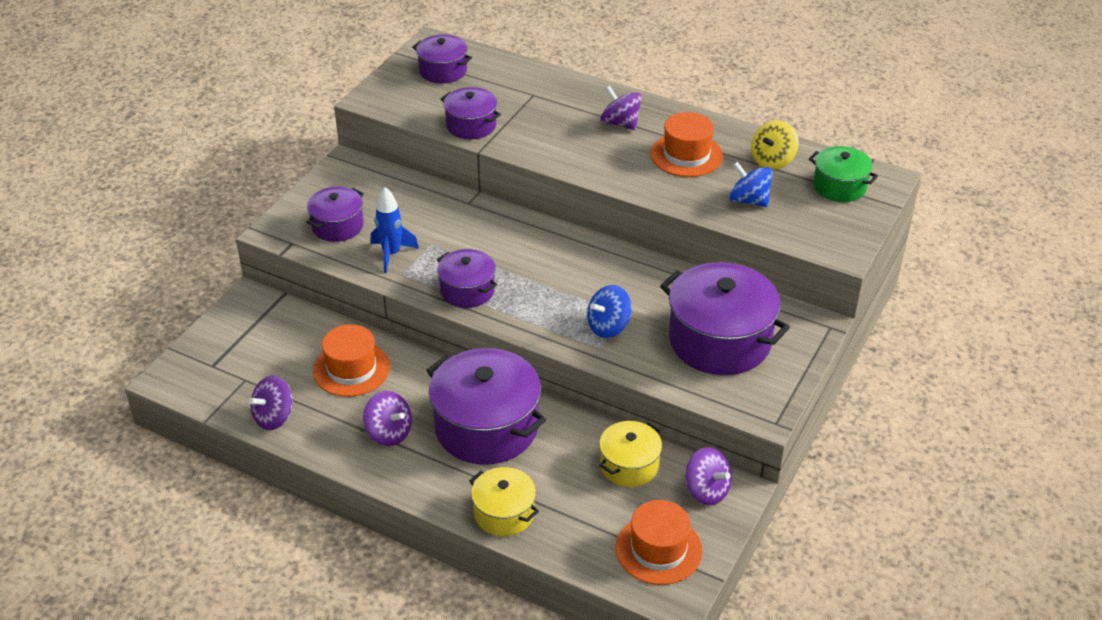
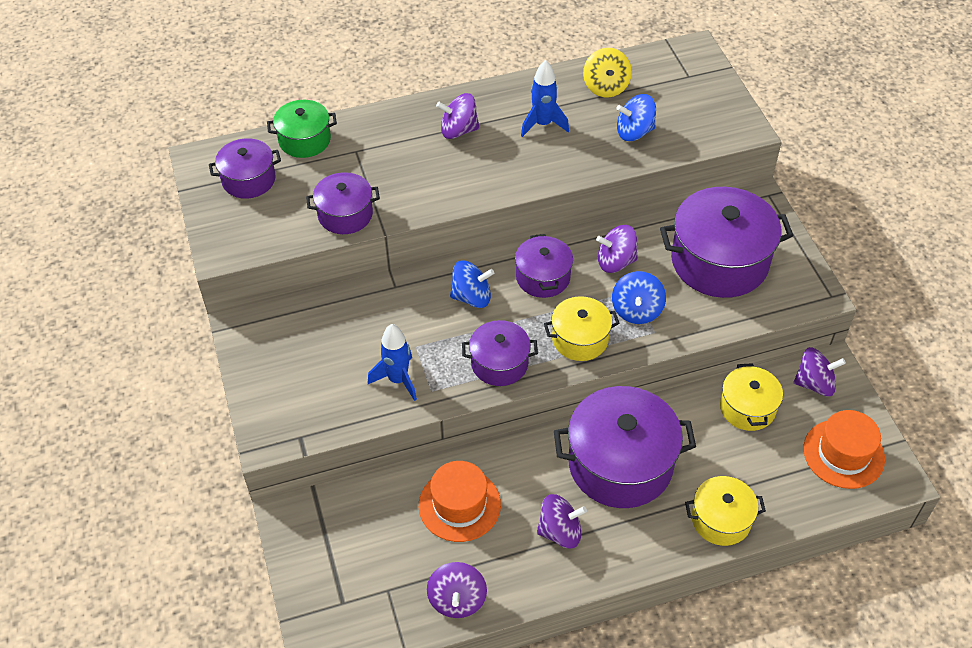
camera: 45 degrees left, 10 degrees up
purple pot [306,187,364,242] -> purple pot moved to [515,234,573,298]
orange hat [651,112,723,177] -> blue rocket [521,60,569,137]
green pot [809,146,878,202] -> green pot moved to [267,100,337,158]
none -> blue spinning top [450,261,494,308]
none -> yellow pot [544,296,620,361]
none -> purple spinning top [596,225,638,273]

